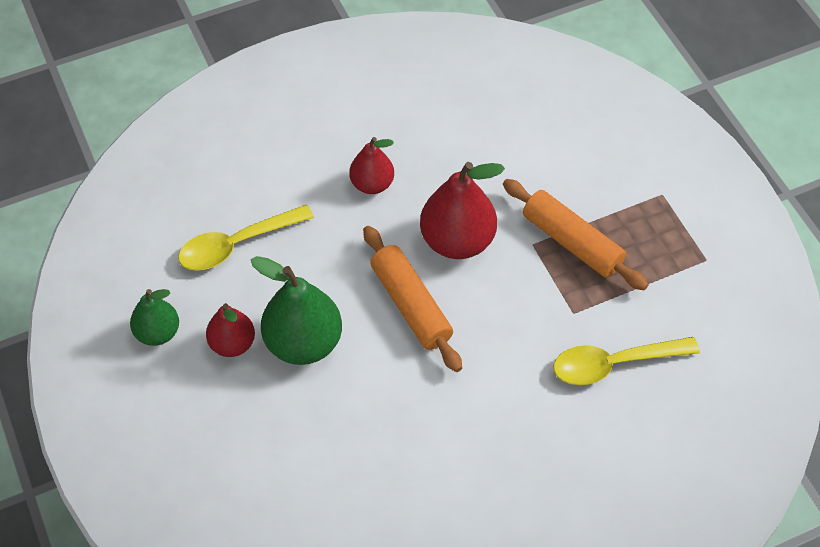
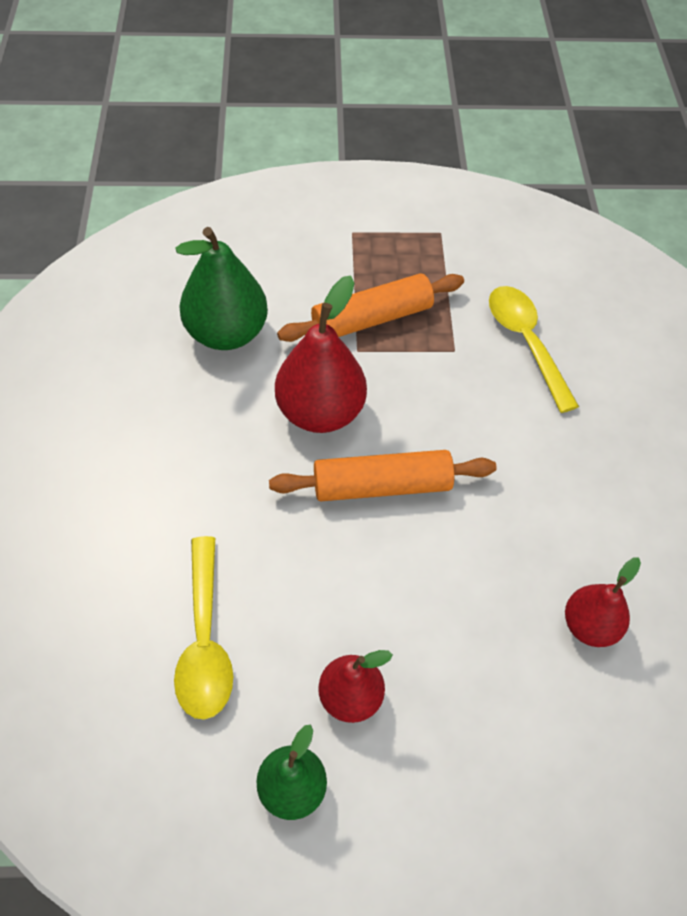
camera: 70 degrees left, 0 degrees up
green pear [251,256,342,365] -> green pear moved to [175,227,268,350]
red pear [349,137,394,194] -> red pear moved to [565,558,641,647]
yellow spoon [553,337,700,385] -> yellow spoon turned 150 degrees clockwise [489,286,579,413]

